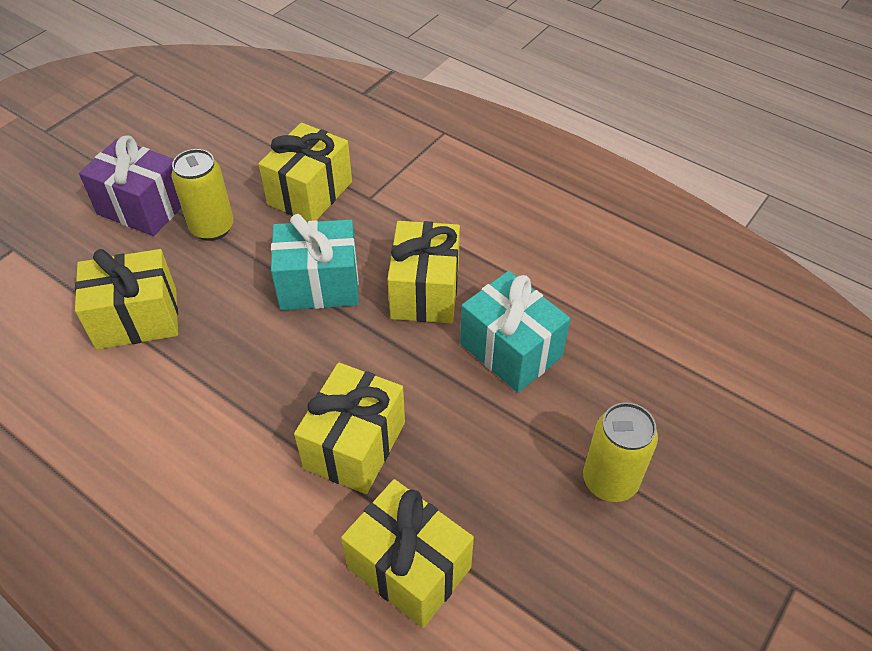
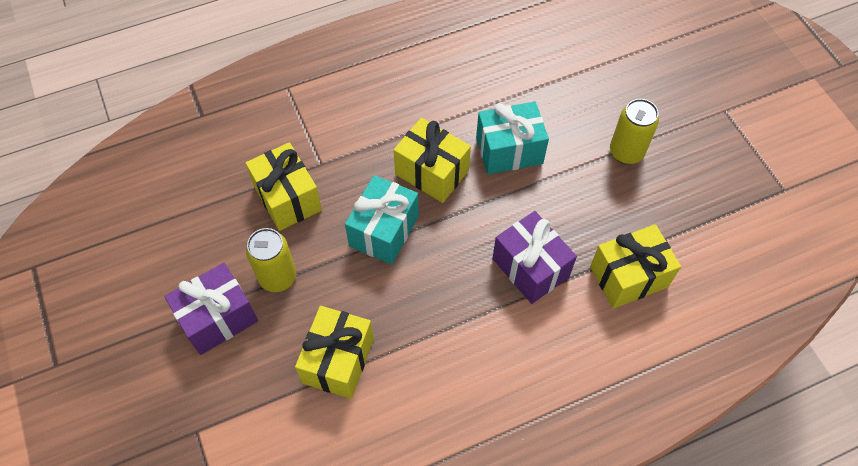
camera: 60 degrees left, 10 degrees up
yellow gift [294,363,405,494] -> purple gift [492,211,577,304]

